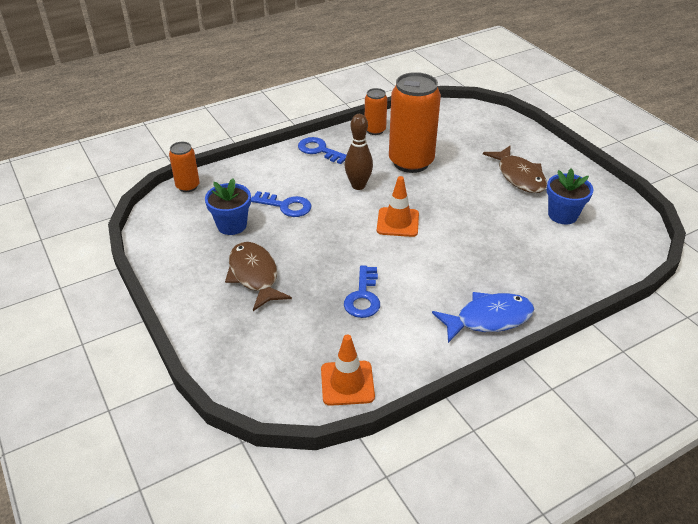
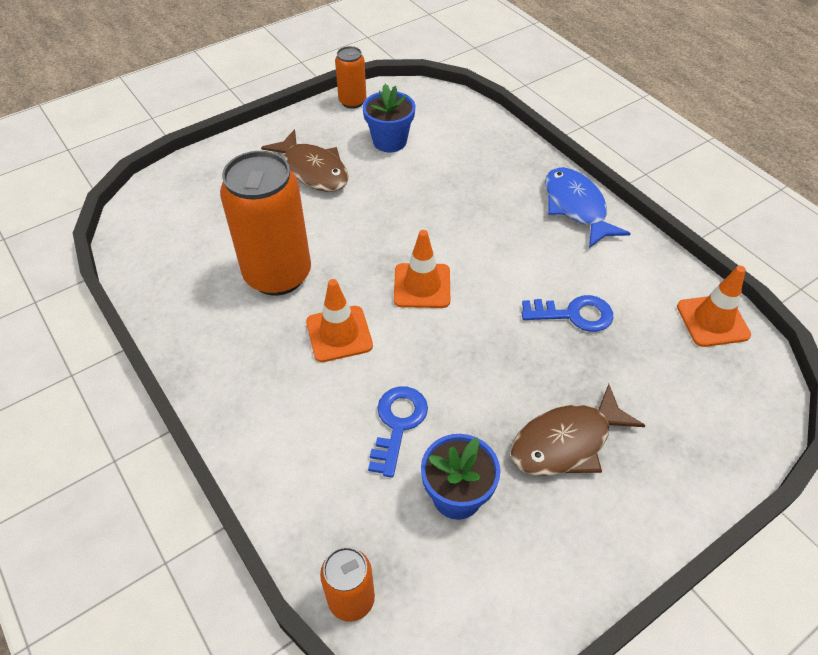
camera: 95 degrees left, 10 degrees up
blue key [298,137,346,164] -> none
brown bowling pin [345,114,373,190] -> orange traffic cone [306,279,373,362]
orange can [365,88,387,135] -> orange can moved to [335,46,366,109]
brown fish [483,146,547,193] -> brown fish turned 75 degrees clockwise [261,129,349,192]

